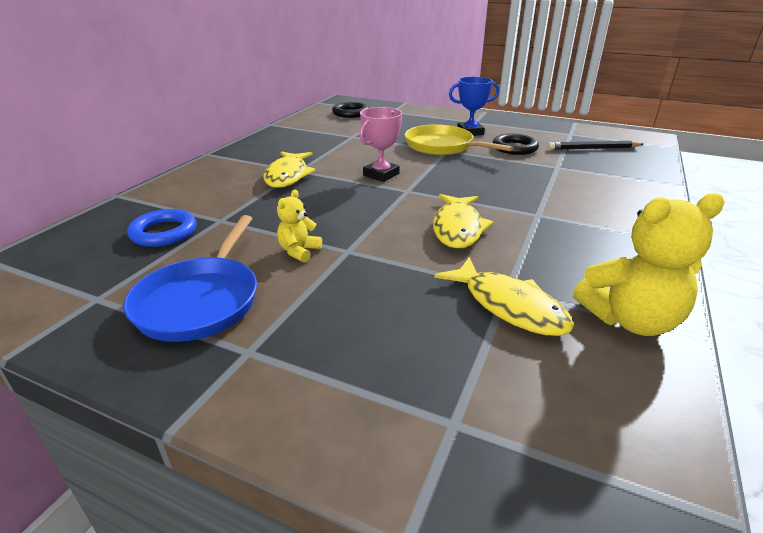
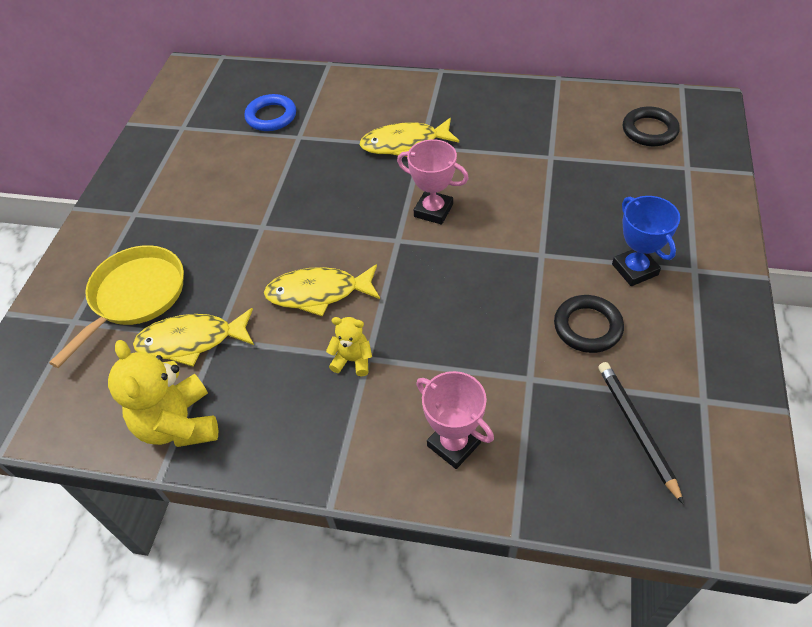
camera: 80 degrees right, 20 degrees up
blue pan [123,215,257,342] -> none
yellow teddy bear [277,190,322,262] -> yellow teddy bear moved to [326,317,372,376]
yellow pan [405,124,513,155] -> yellow pan moved to [49,245,184,368]
yellow fish [434,257,574,336] -> yellow fish turned 45 degrees clockwise [133,308,254,366]
none -> pink trophy [416,371,494,469]

